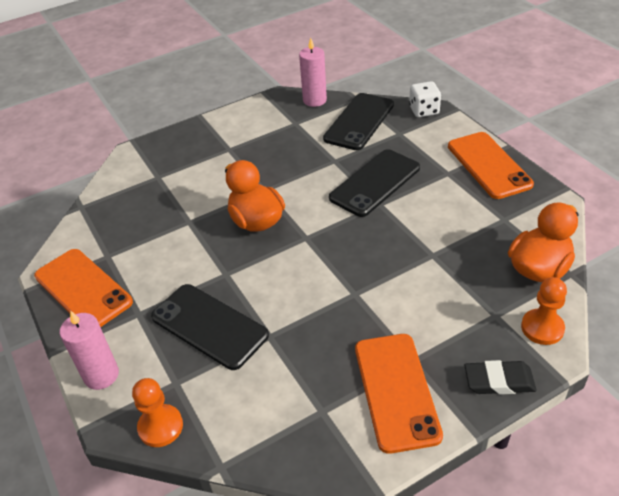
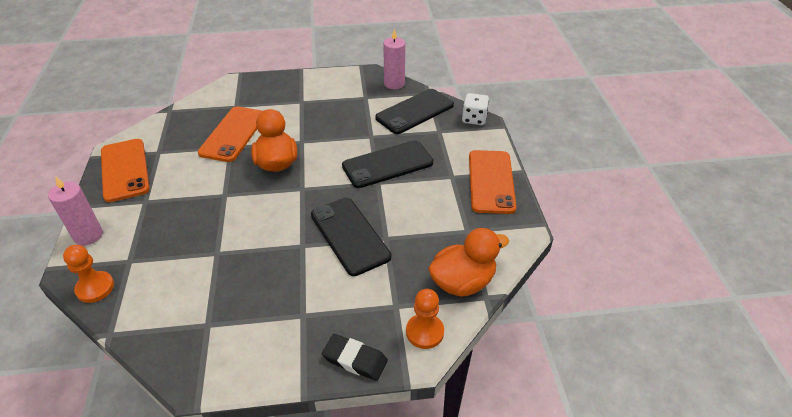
camera: 20 degrees right, 0 degrees up
black phone [151,284,269,370] -> black phone moved to [311,198,391,276]
orange phone [355,334,443,454] -> orange phone moved to [198,107,263,162]

